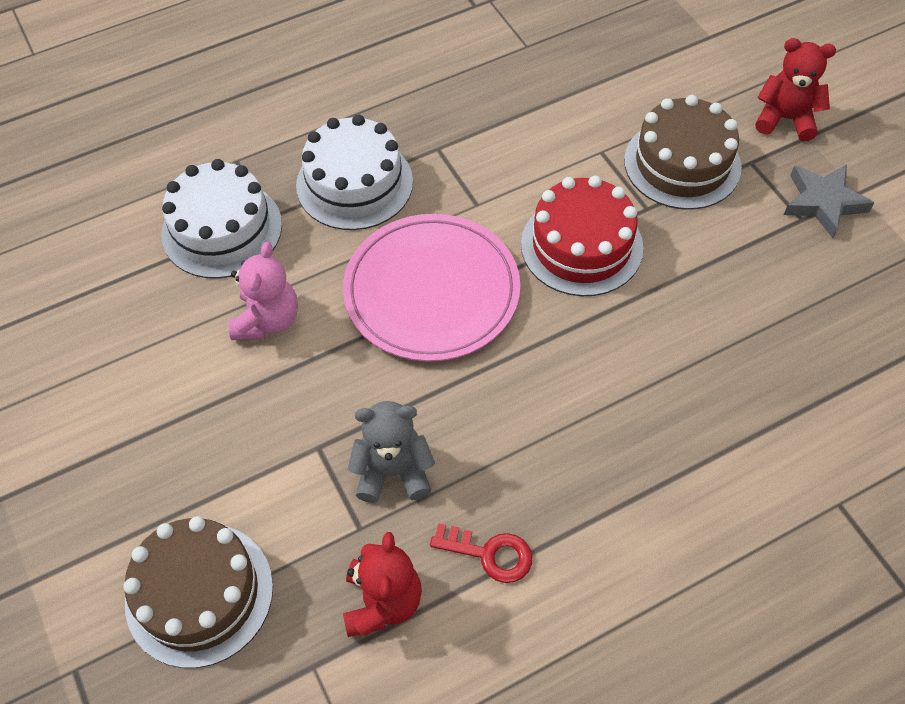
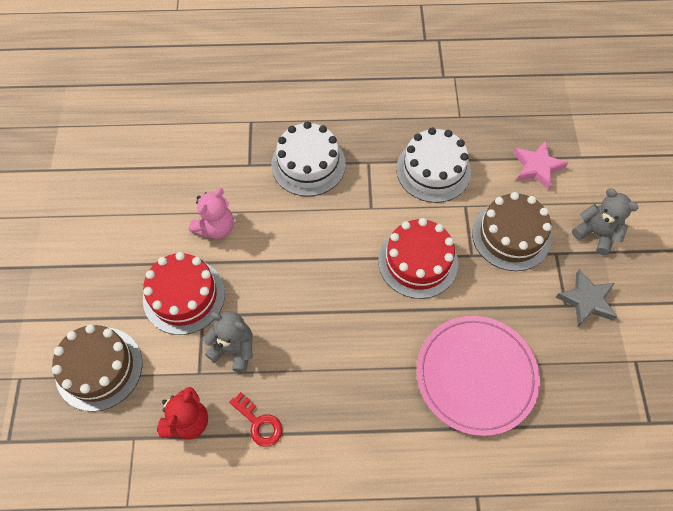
camera: 25 degrees right, 5 degrees up
white cake [162,159,282,279] -> white cake moved to [396,128,471,203]
pink plate [343,214,520,362] -> pink plate moved to [416,316,540,436]
red teddy bear [755,38,836,141] -> grey teddy bear [572,189,638,255]
none -> red cake [143,252,225,335]
none -> pink star [513,141,568,190]

